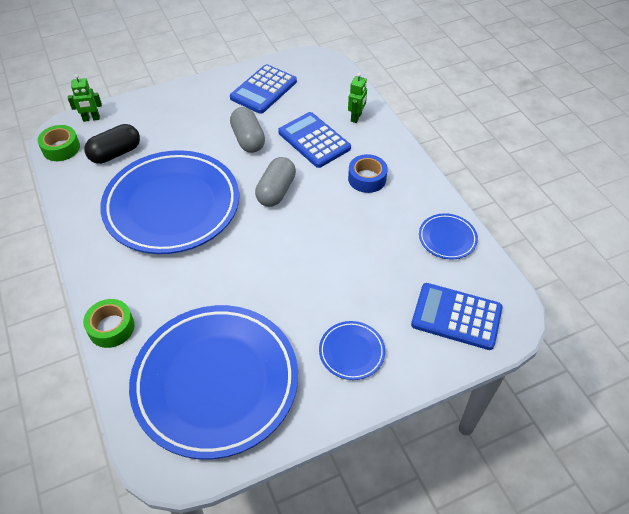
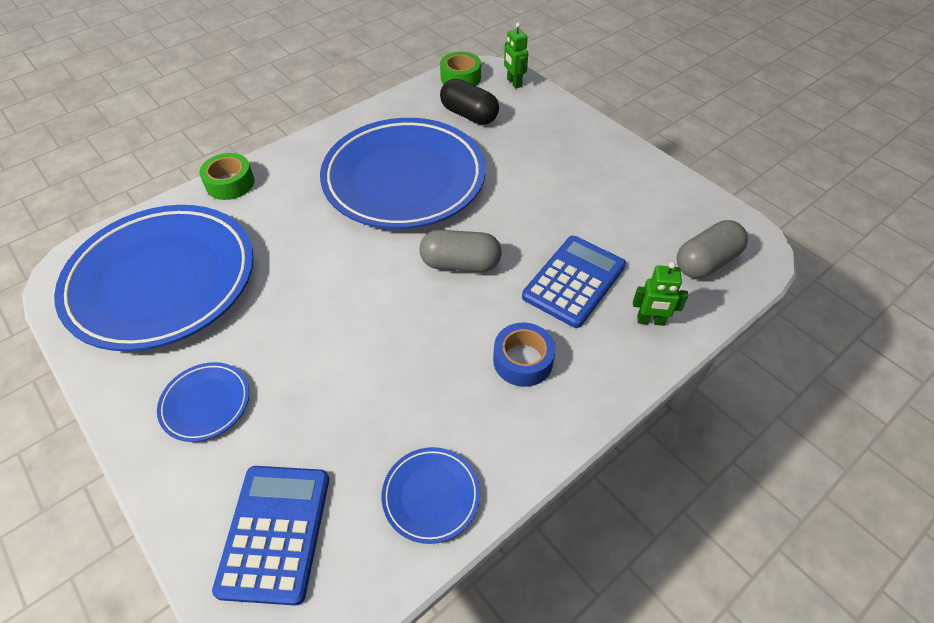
camera: 75 degrees right, 0 degrees up
blue calculator [230,64,297,114] -> none
grey capsule [230,107,265,153] -> grey capsule moved to [677,220,748,278]

